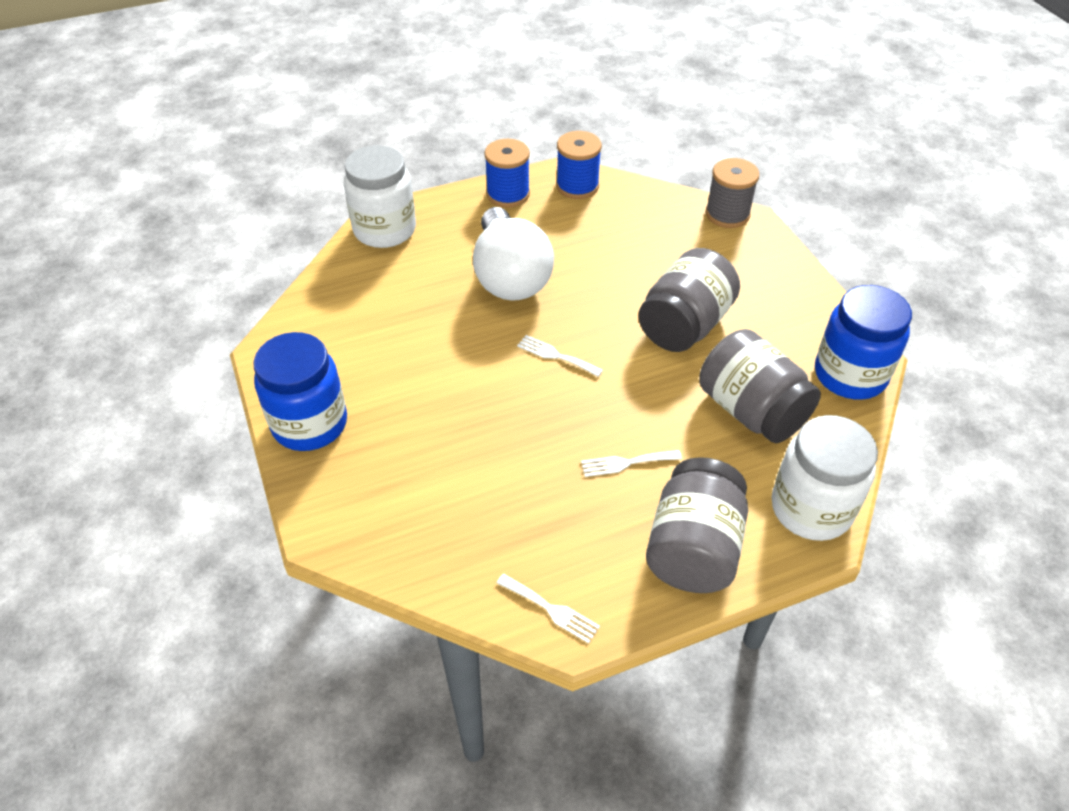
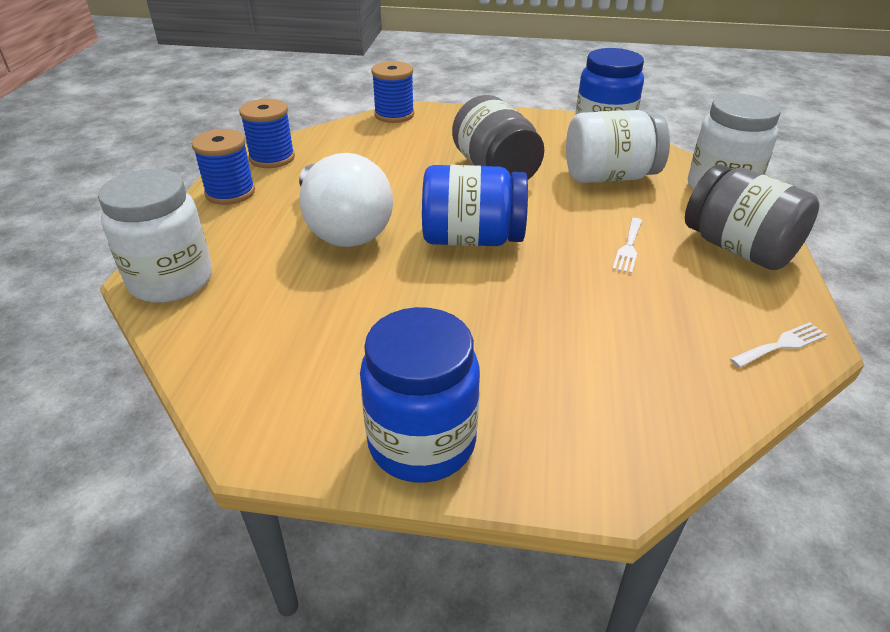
camera: 60 degrees left, 10 degrees down
white light bulb [473,207,554,301] -> white light bulb turned 45 degrees clockwise [299,153,393,247]
white fork [517,335,603,377] -> blue jar [422,165,528,246]
grey jar [699,329,821,443] -> white jar [566,110,670,183]
grey spool [706,158,759,228] -> blue spool [371,61,414,123]

